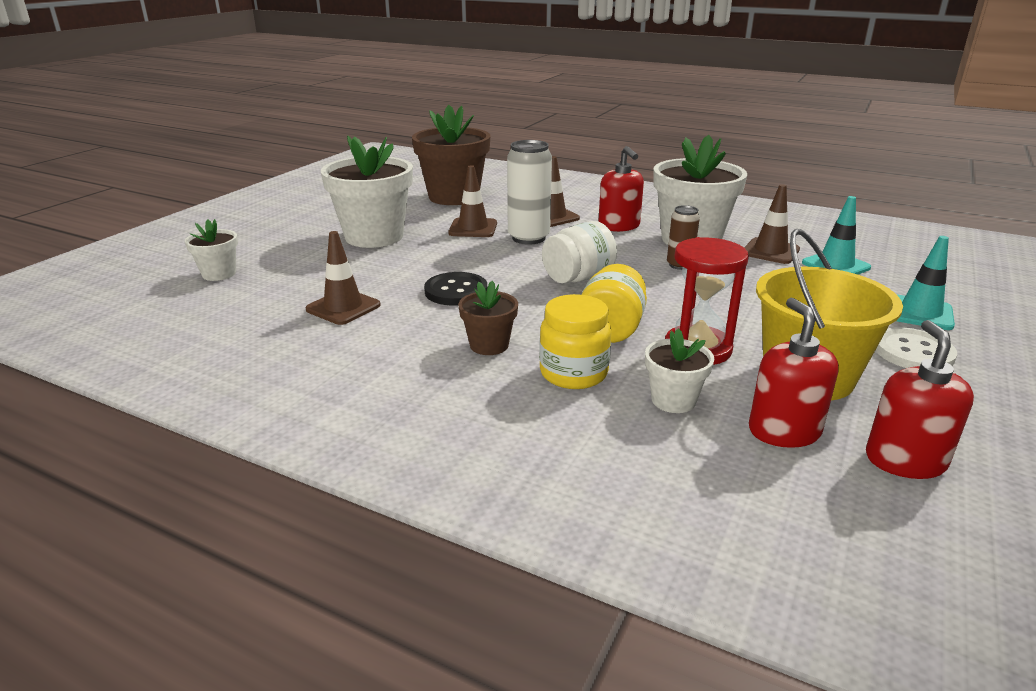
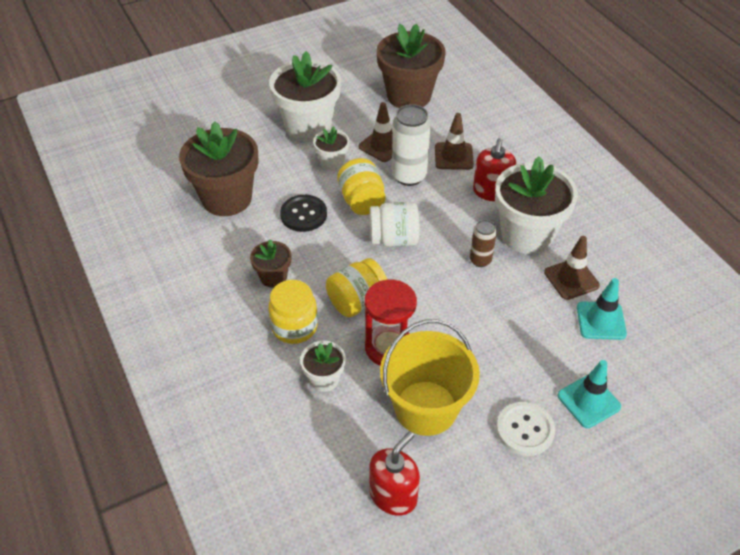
camera: 35 degrees right, 20 degrees up
white flower pot [185,219,238,281] -> white flower pot moved to [313,126,350,171]
brown traffic cone [305,231,381,325] -> brown flower pot [179,121,258,216]
red soap dispenser [749,298,839,448] -> none
none -> yellow jar [337,158,386,215]

